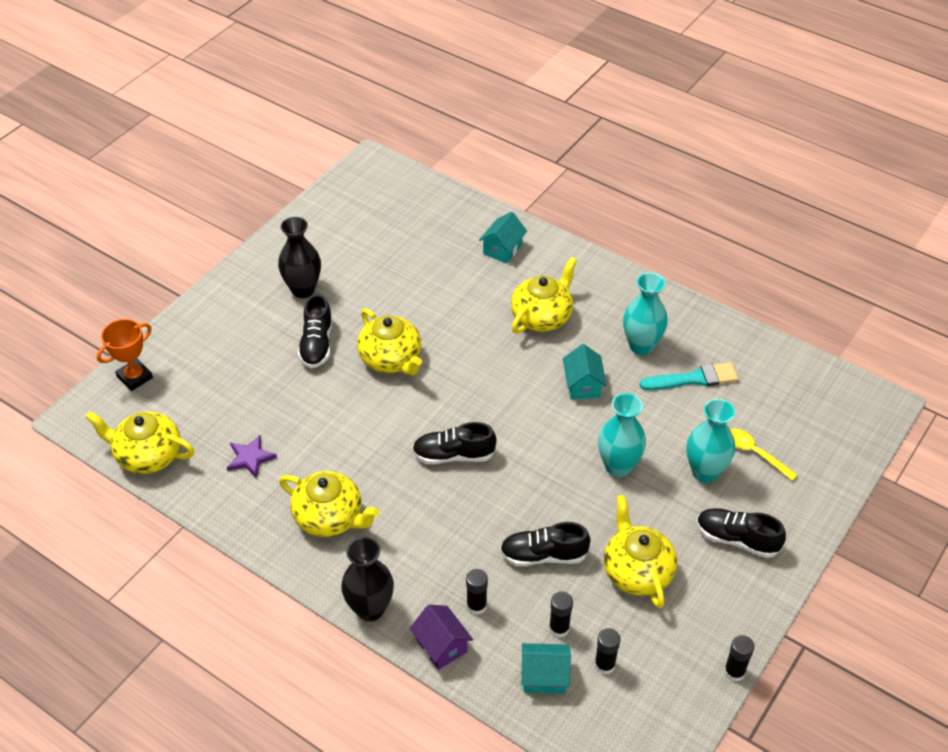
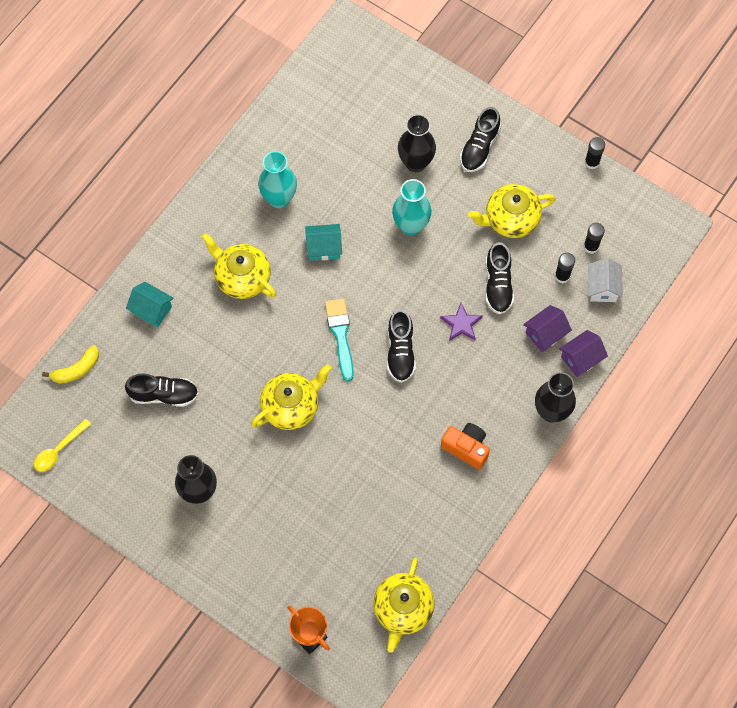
camera: 90 degrees left, 20 degrees up
purple star [227,435,277,478] -> purple star moved to [440,303,483,341]
yellow teapot [279,471,379,537] -> orange camera [441,423,490,469]
black shoe [298,294,333,368] -> black shoe moved to [125,374,199,407]
black glue stick [466,569,488,615] -> purple house [523,305,572,352]
turquoise house [521,643,571,693] -> white house [588,258,623,302]
turquoise brush [640,362,738,390] -> turquoise brush moved to [325,298,354,381]
turquoise vase [686,399,735,483] -> black vase [398,114,436,172]
yellow spoon [730,428,798,481] -> yellow spoon moved to [34,418,91,472]
none -> yellow banana [42,345,99,384]

